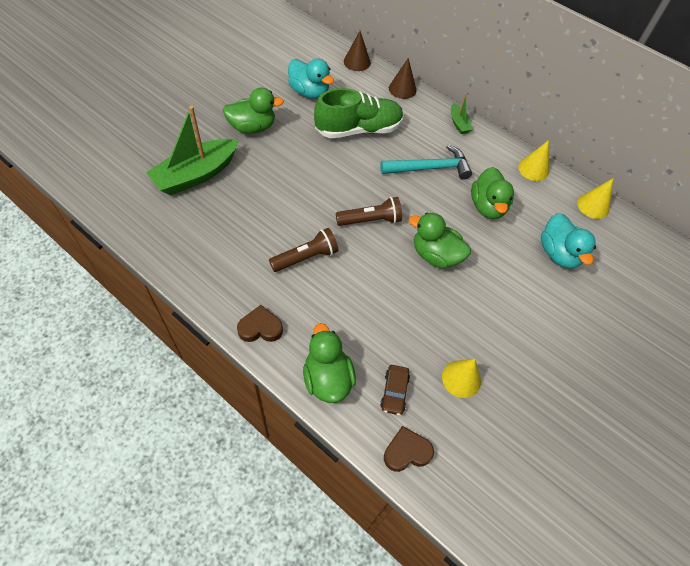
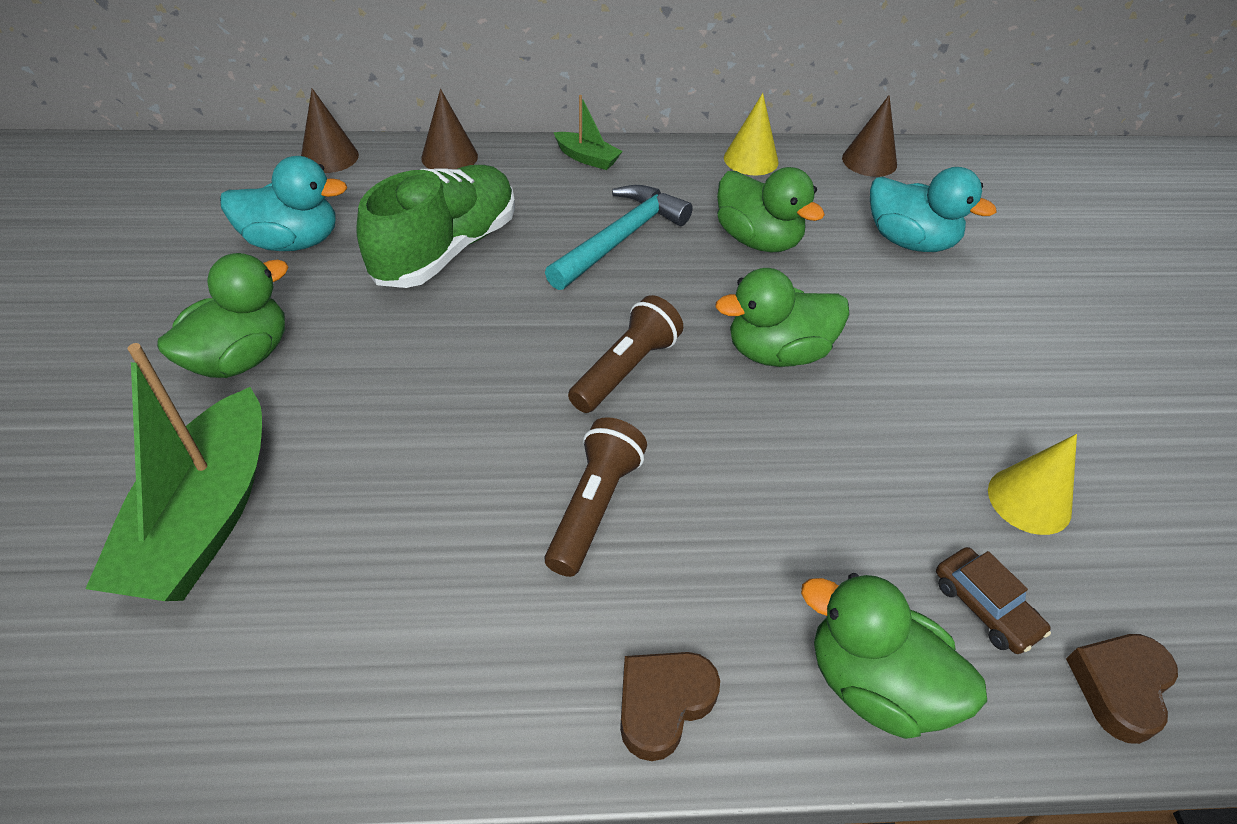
camera: 40 degrees left, 10 degrees down
yellow cone [577,179,613,219] -> brown cone [842,95,897,177]

